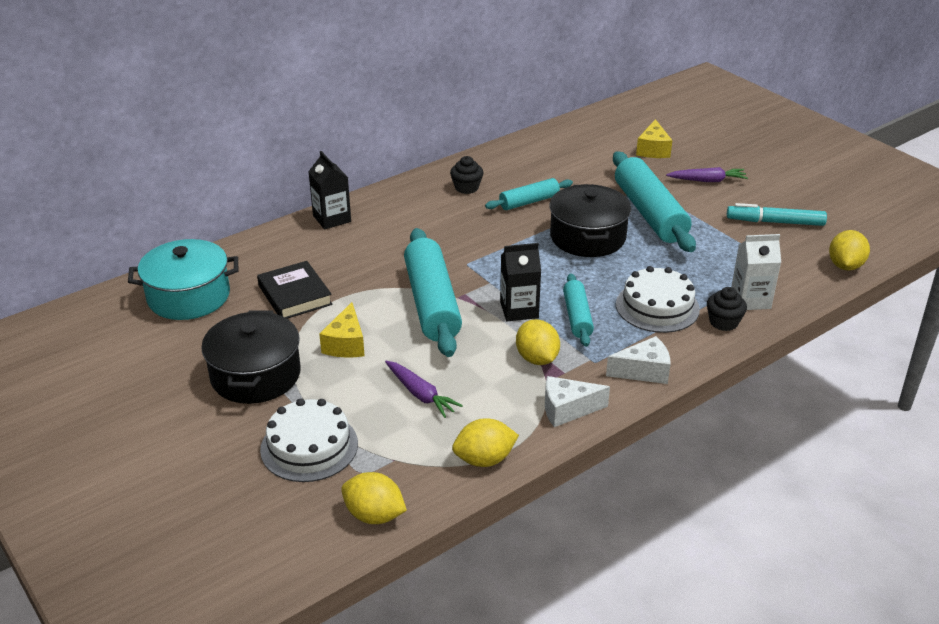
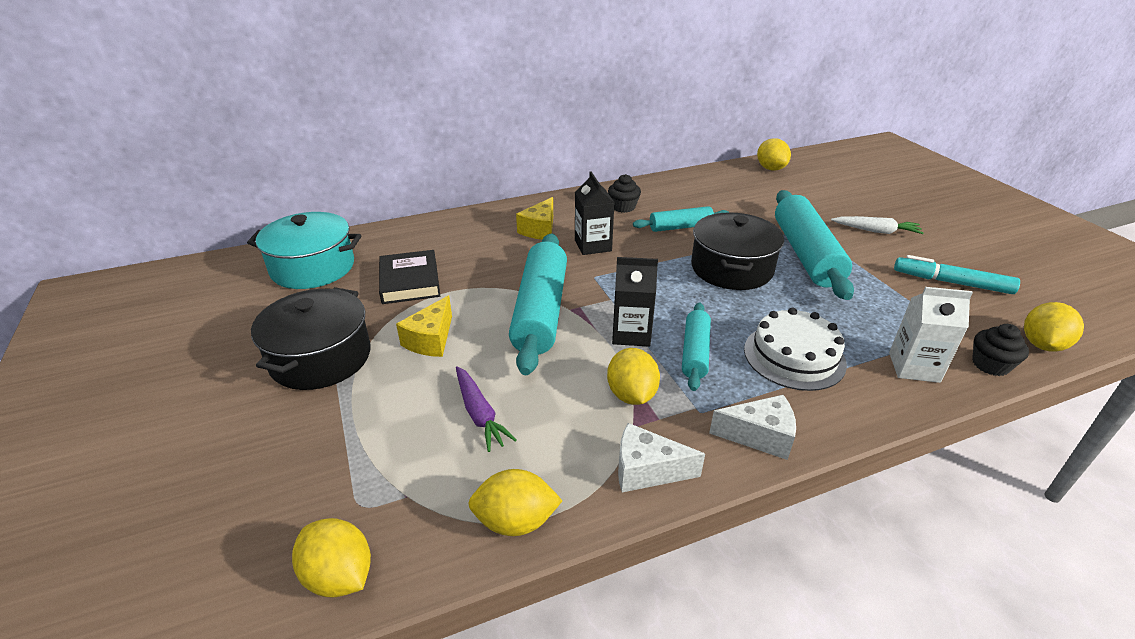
camera: 15 degrees right, 0 degrees up
white cake [260,398,358,482] -> none
black carton [308,151,351,229] -> black carton moved to [575,171,614,255]
yellow cheese [636,119,672,158] -> yellow cheese moved to [516,197,553,240]
purple carrot [666,167,748,182] -> white carrot [831,216,923,234]
black cupcake [707,287,747,331] -> black cupcake moved to [972,324,1029,376]
none -> yellow lemon [757,138,791,171]

